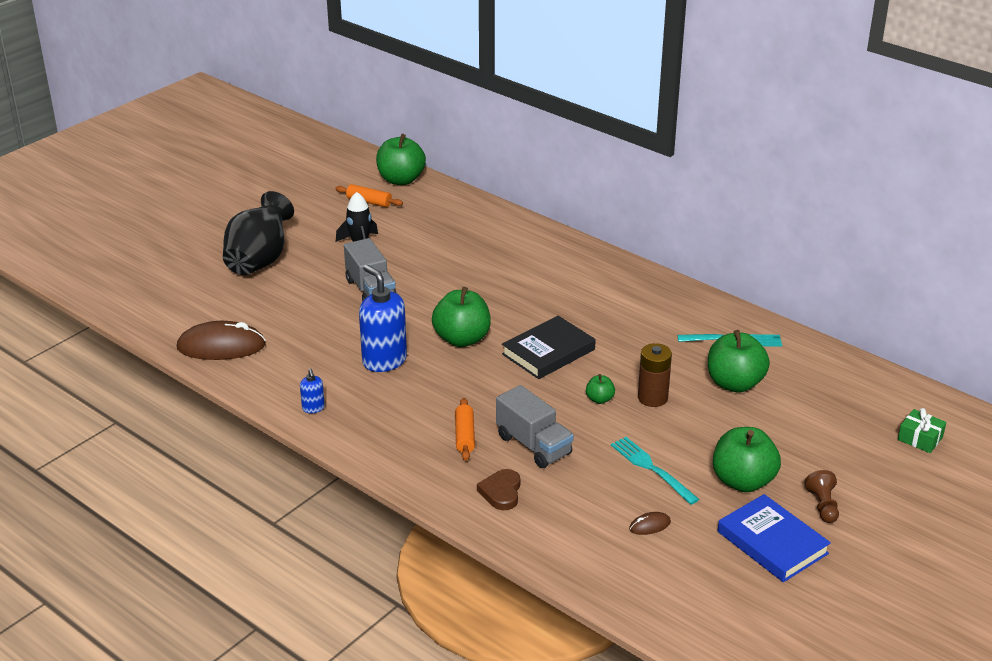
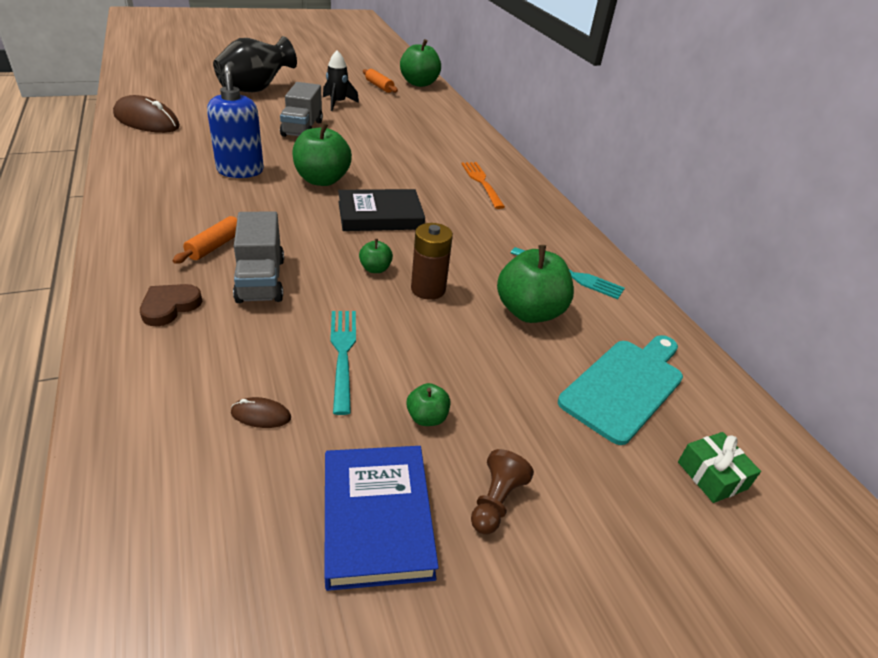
camera: 25 degrees right, 5 degrees up
blue soap dispenser [300,369,325,413] -> none
green apple [713,427,781,492] -> green apple [407,383,450,426], size x0.47
none -> orange fork [461,162,505,209]
none -> turquoise cutting board [558,335,683,445]

